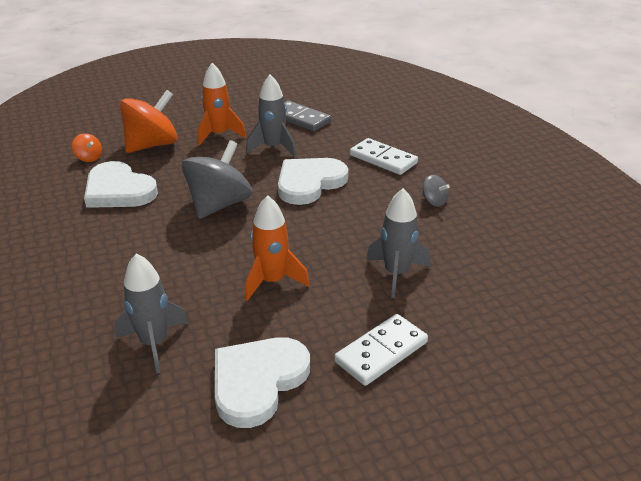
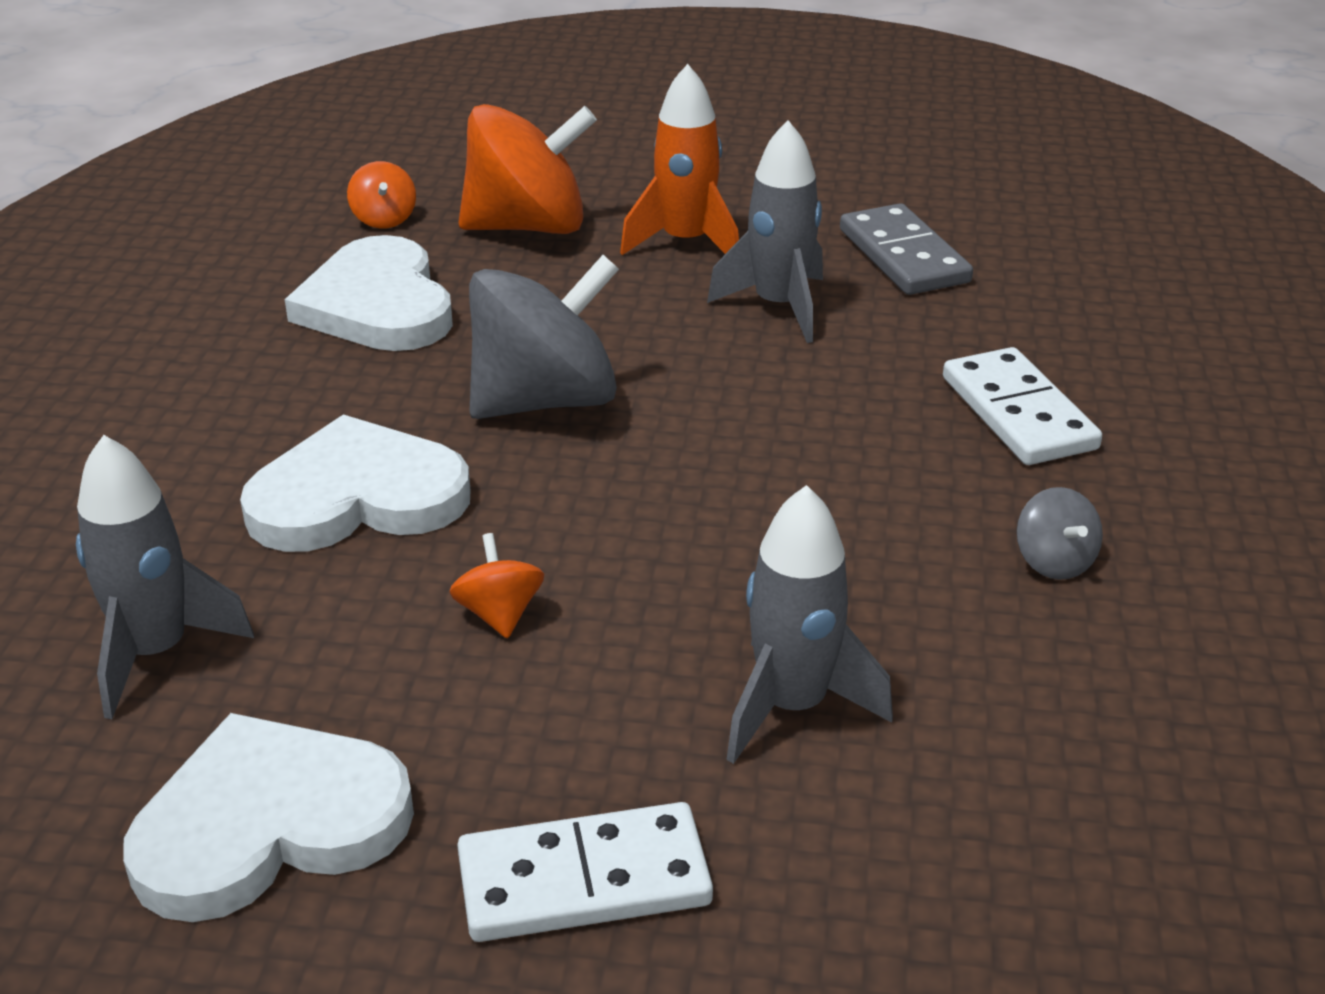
camera: 30 degrees right, 0 degrees up
orange rocket [245,195,310,301] -> orange spinning top [449,533,544,639]
white heart [278,158,348,205] -> white heart moved to [240,414,471,552]

